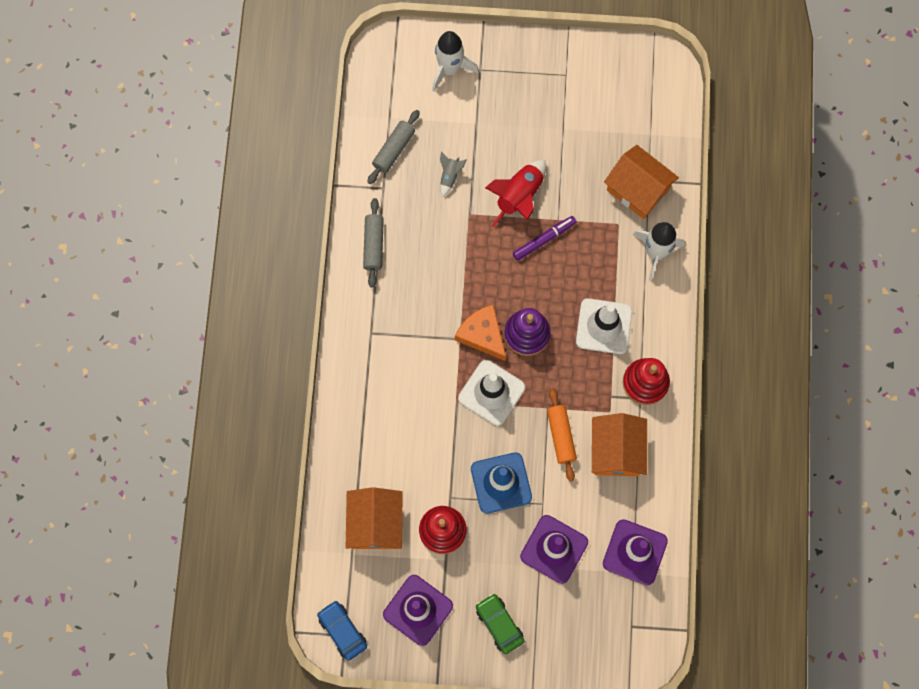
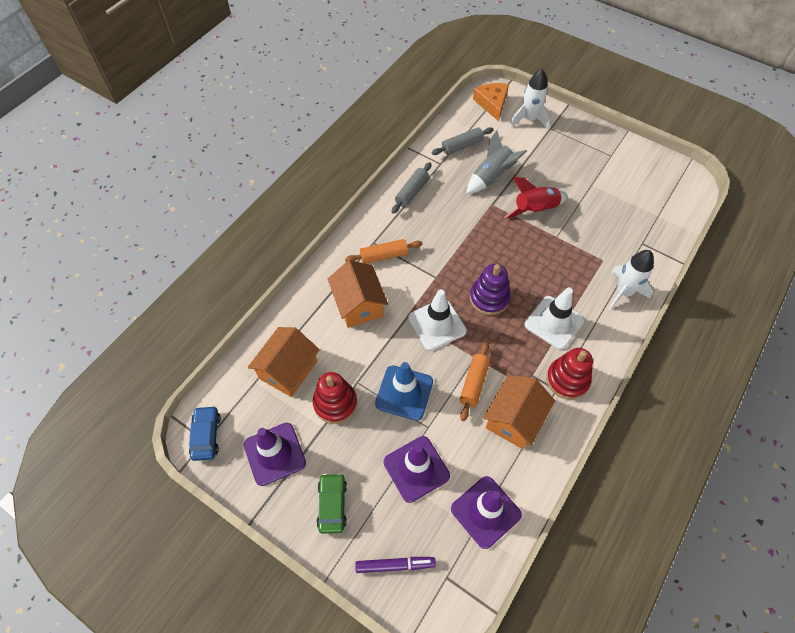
camera: 30 degrees right, 15 degrees down
grey rocket [440,151,467,198] -> grey rocket [466,131,527,194], size x1.92
orange cheese [455,305,506,361] -> orange cheese moved to [473,83,509,121]
purple marker [513,216,576,261] -> purple marker moved to [355,557,436,573]
orange house [604,145,679,219] -> orange house moved to [328,260,388,328]
none -> orange rolling pin [345,239,422,264]

